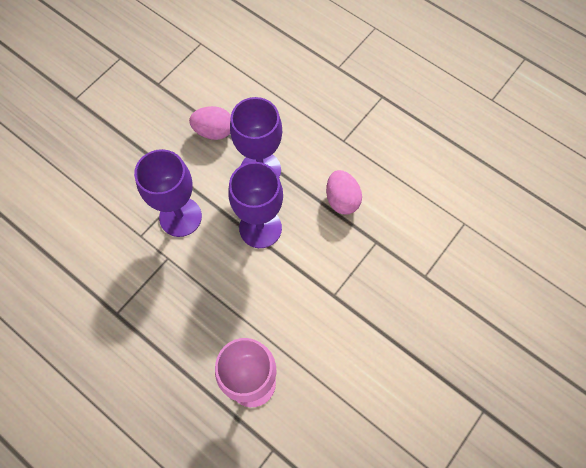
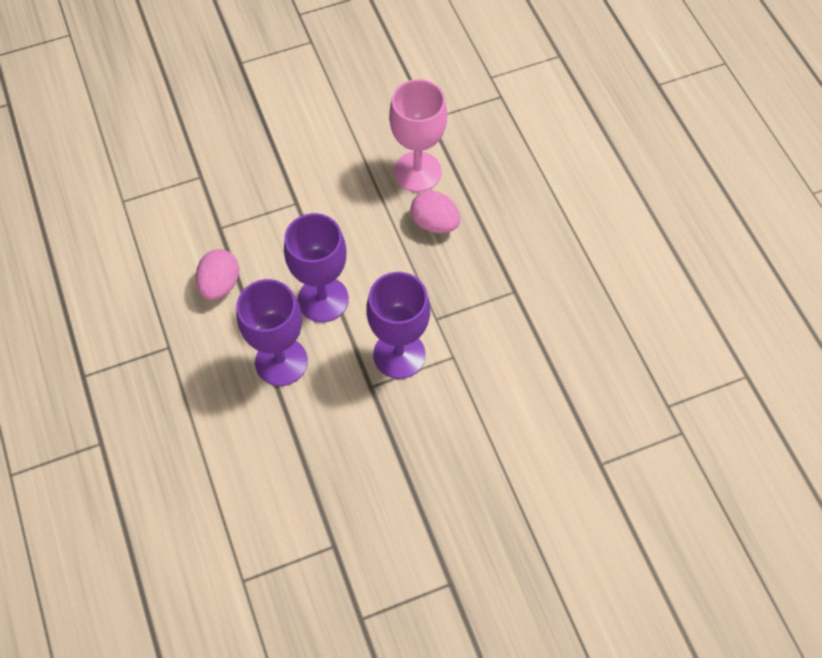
camera: 150 degrees left, 5 degrees down
pink egg [189,106,231,140] -> pink egg moved to [410,190,460,233]

